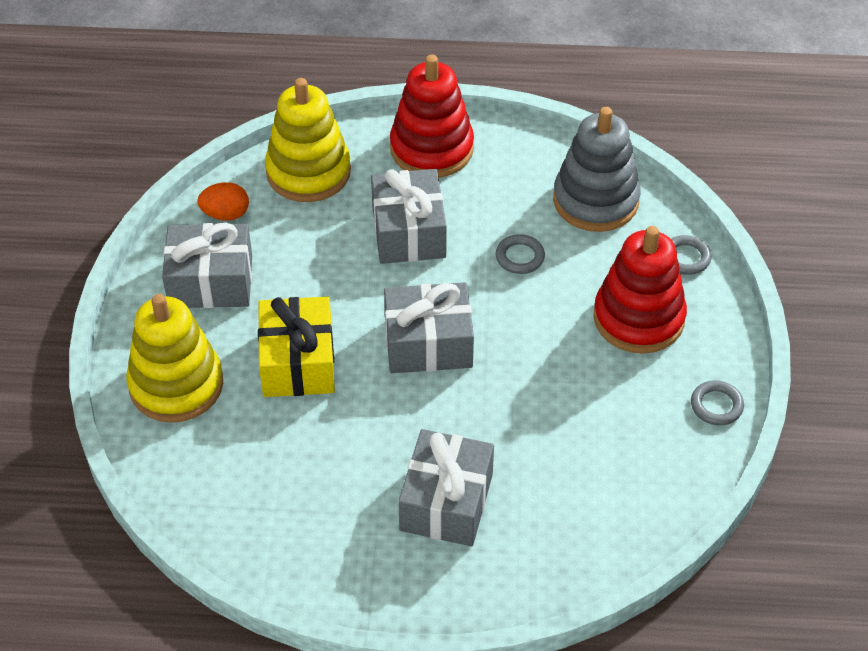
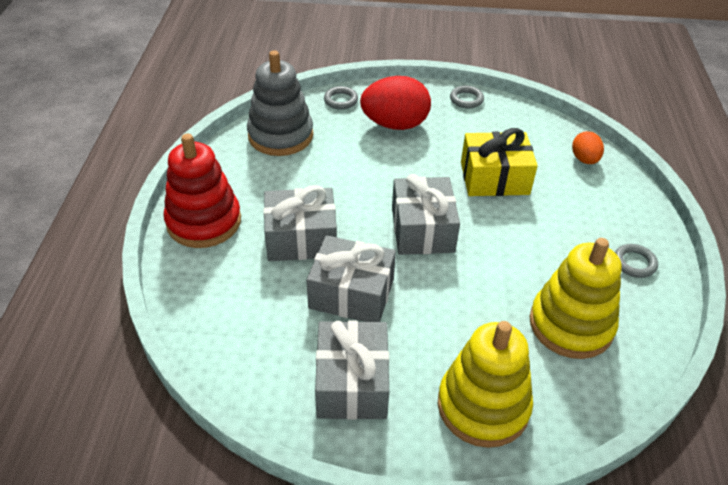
camera: 90 degrees left, 5 degrees down
orange egg [197,182,249,221] -> orange egg moved to [572,131,604,164]
yellow gift [258,297,335,397] -> yellow gift moved to [461,128,538,196]
yellow stacking toy [265,78,351,202] -> yellow stacking toy moved to [530,238,622,359]
grey gift [398,429,494,546] -> grey gift moved to [307,235,396,322]
grey ring [496,234,545,274] -> grey ring moved to [615,244,658,278]
red stacking toy [594,226,687,354] -> red egg [360,76,431,130]

